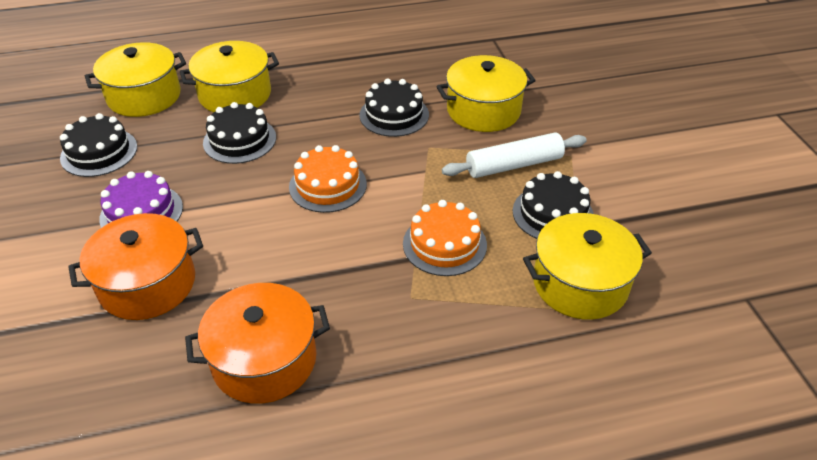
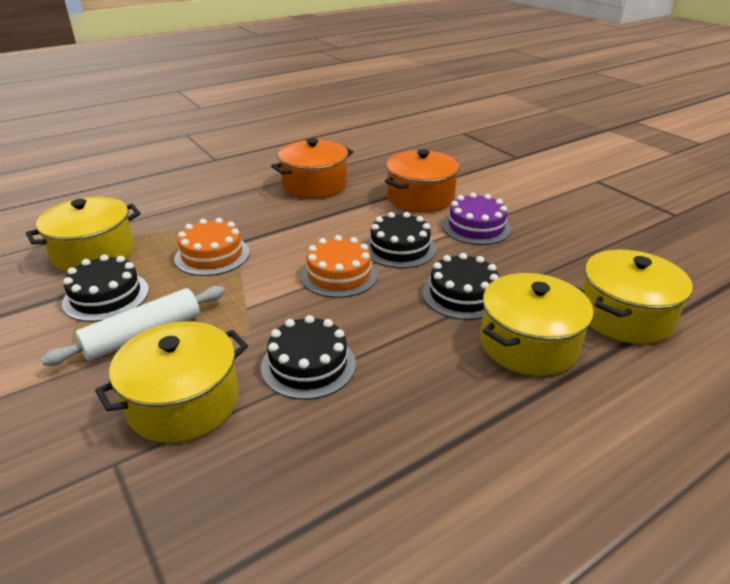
camera: 160 degrees right, 10 degrees down
black cake [60,113,137,177] -> black cake moved to [365,212,436,268]

